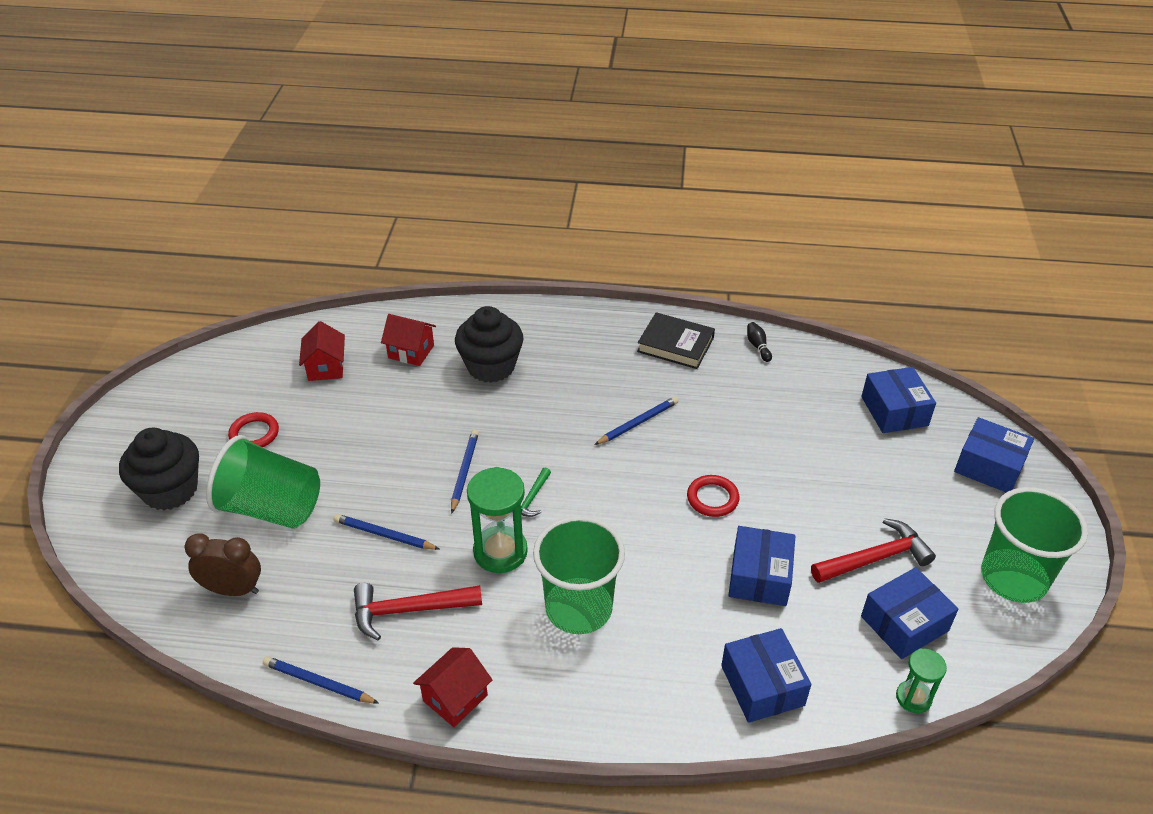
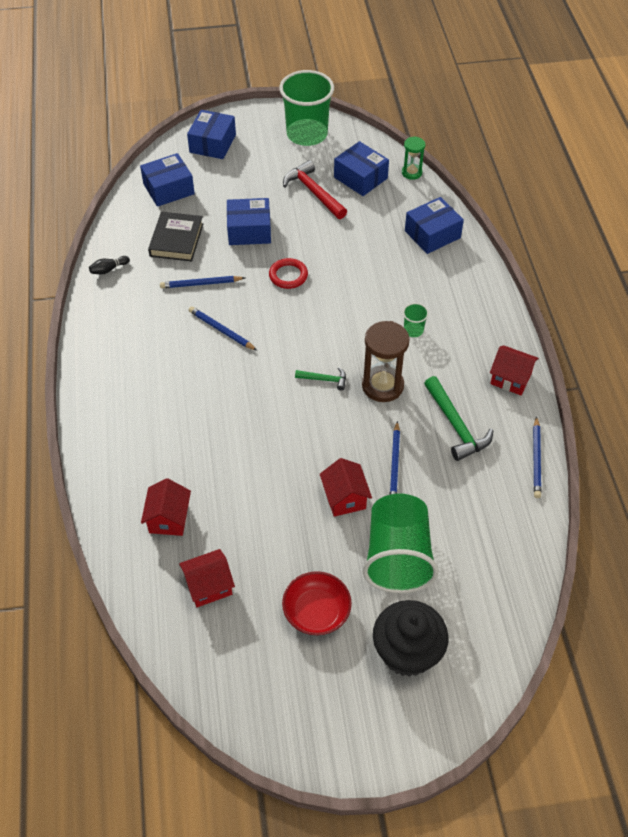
camera: 105 degrees left, 10 degrees up
brown clock [184,533,261,596] -> none
red ring [228,412,279,447] -> red bowl [282,571,352,635]
red hammer [354,583,482,641] -> green hammer [424,376,493,461]
blue pencil [451,430,479,514] -> blue pencil moved to [160,276,245,288]
black cupcake [455,306,523,383] -> none
green hourglass [467,467,528,573] -> brown hourglass [362,321,410,402]
green cup [533,516,625,634] -> green cup [403,303,429,337], size x0.41
black book [637,312,715,369] -> black book moved to [148,212,203,261]
blue box [728,526,795,606] -> blue box moved to [227,198,271,245]
none -> red house [320,458,372,517]

